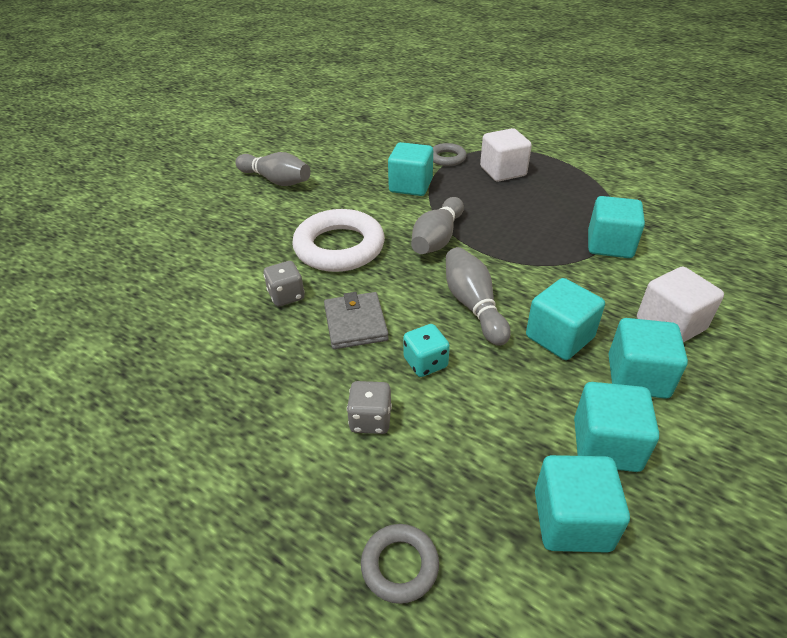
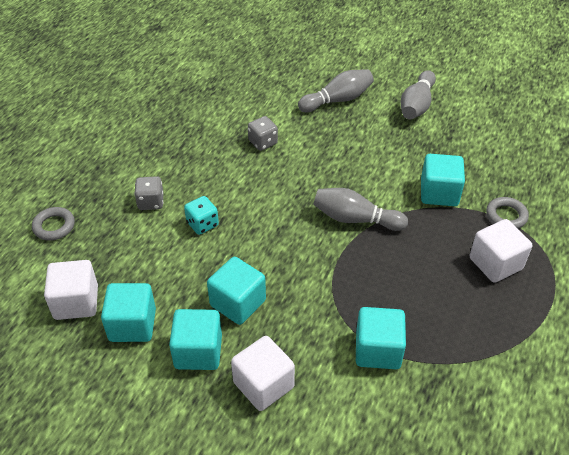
camera: 80 degrees right, 5 degrees up
white ring [292,209,385,272] -> none
grey wallet [324,292,389,349] -> none
grey bowling pin [446,247,511,346] -> grey bowling pin moved to [298,69,374,112]
turquoise cube [535,455,630,553] -> white cube [44,260,98,320]

